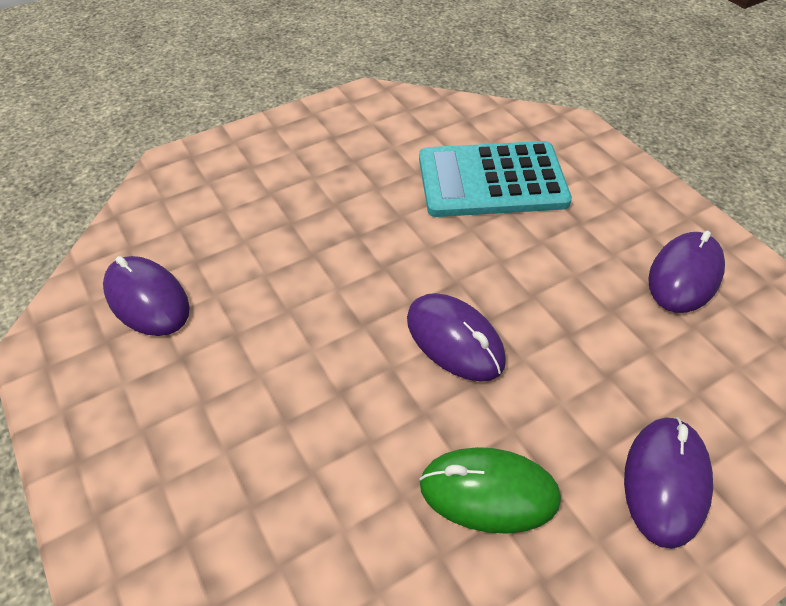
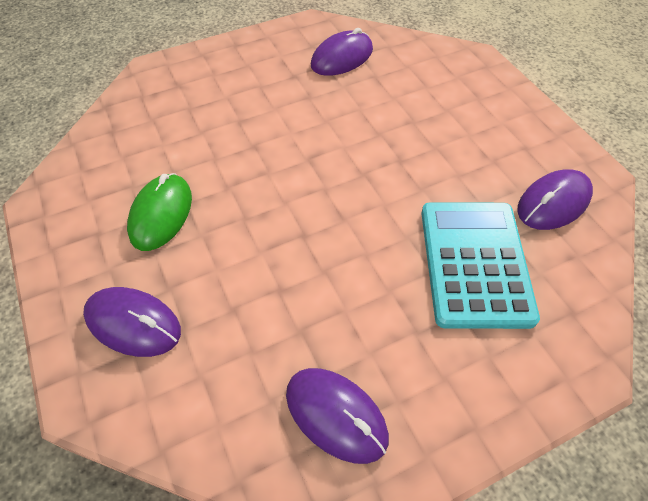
camera: 95 degrees right, 5 degrees up
purple mouse [407,293,506,382] -> purple mouse moved to [517,169,593,230]

